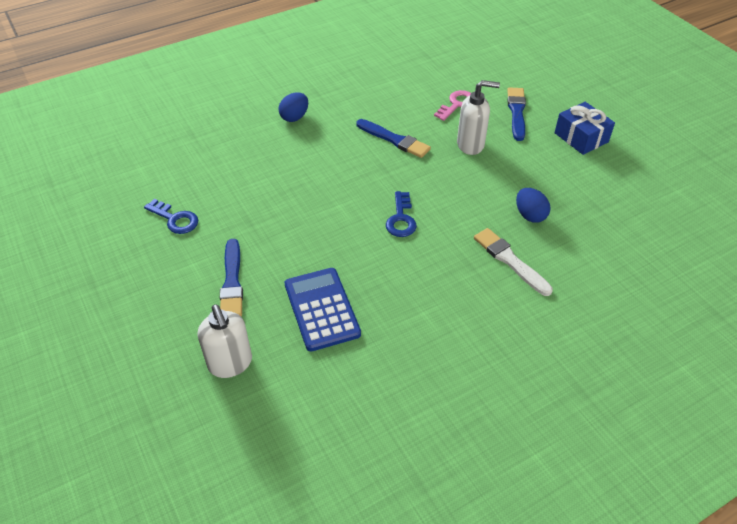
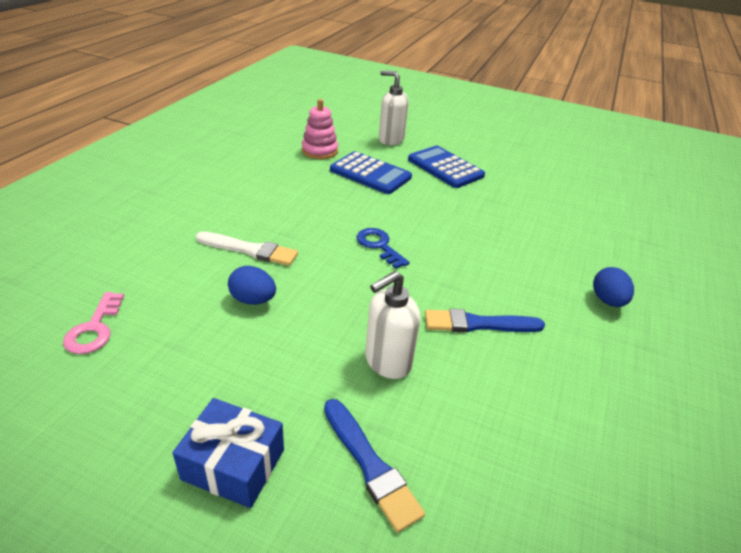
camera: 140 degrees right, 10 degrees down
blue key [144,199,198,234] -> none
blue brush [220,239,243,316] -> blue calculator [408,146,485,188]
pink key [434,90,471,121] -> pink key moved to [63,292,124,354]
none -> pink stacking toy [302,99,338,159]

